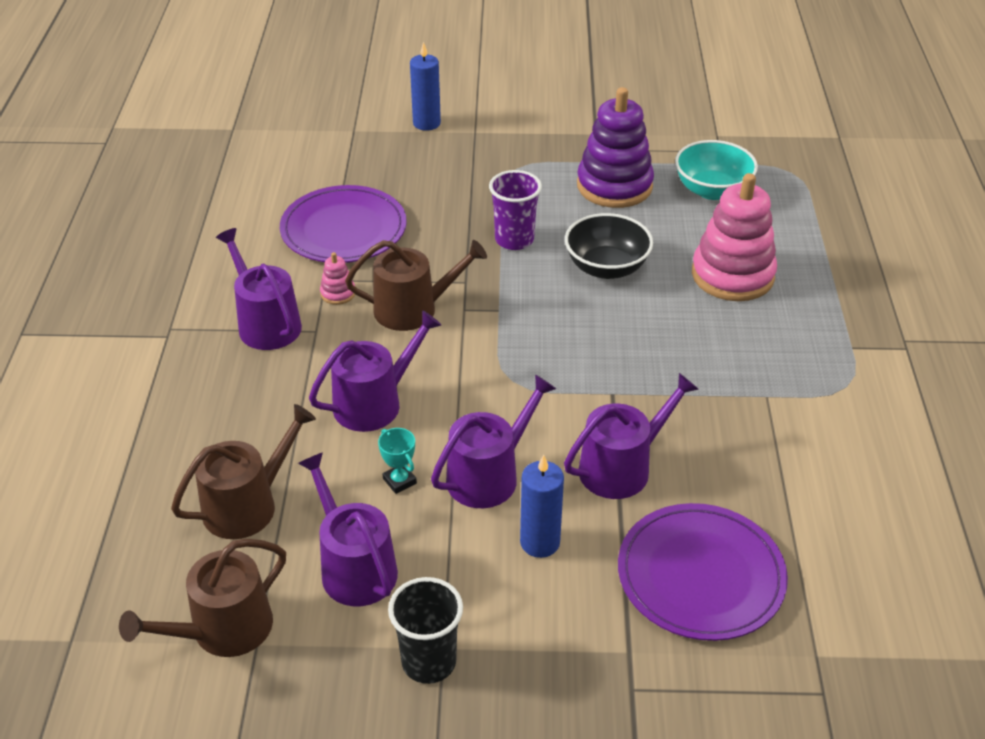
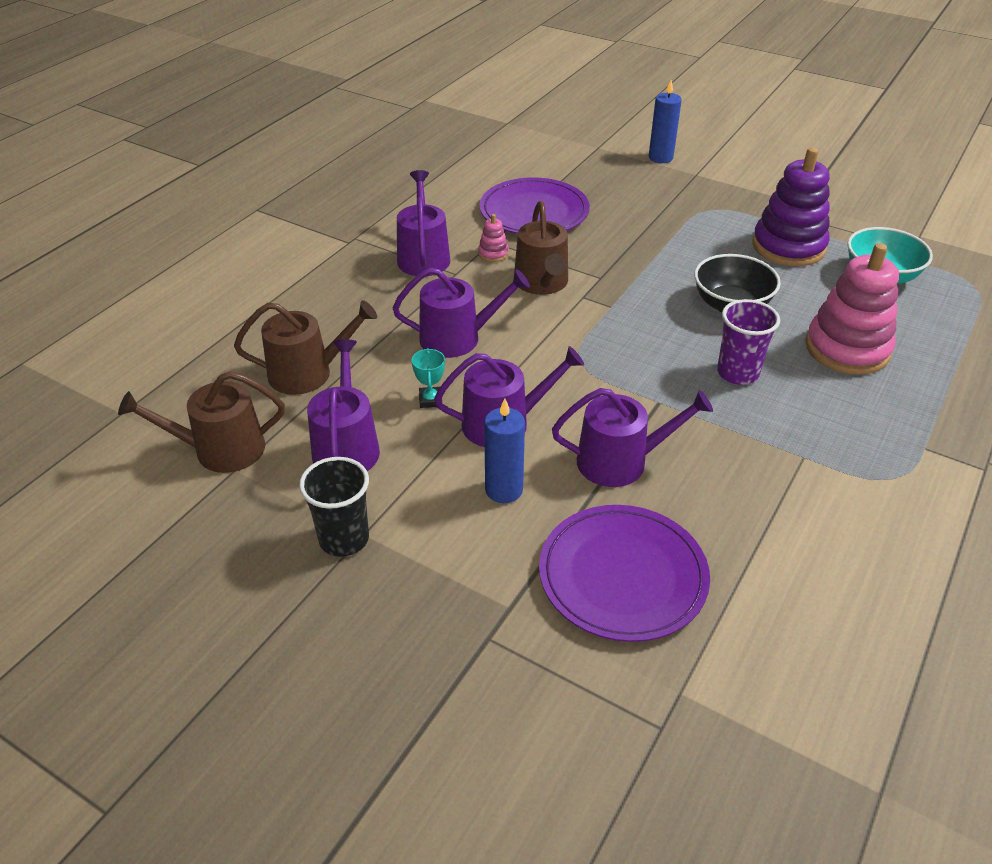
camera: 30 degrees right, 0 degrees up
brown watering can [345,240,487,331] -> brown watering can turned 60 degrees clockwise [514,201,568,295]
purple cup [489,170,542,250] -> purple cup moved to [717,299,780,385]

